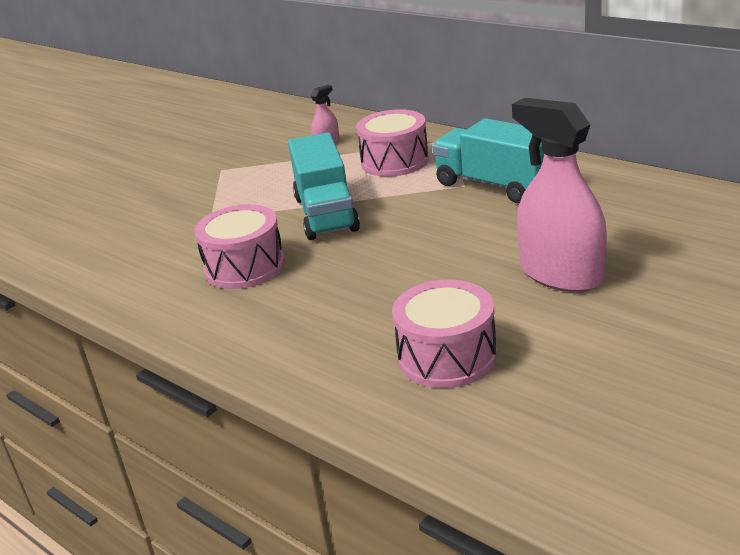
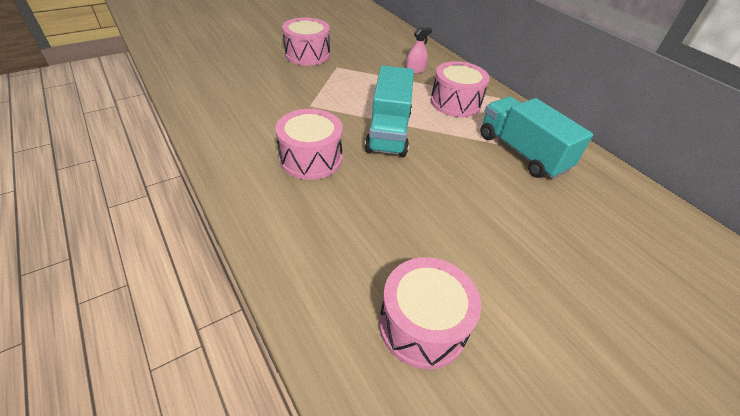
camera: 10 degrees right, 15 degrees up
pink spray bottle [512,98,607,292] -> none
none -> pink drum [282,18,330,66]

